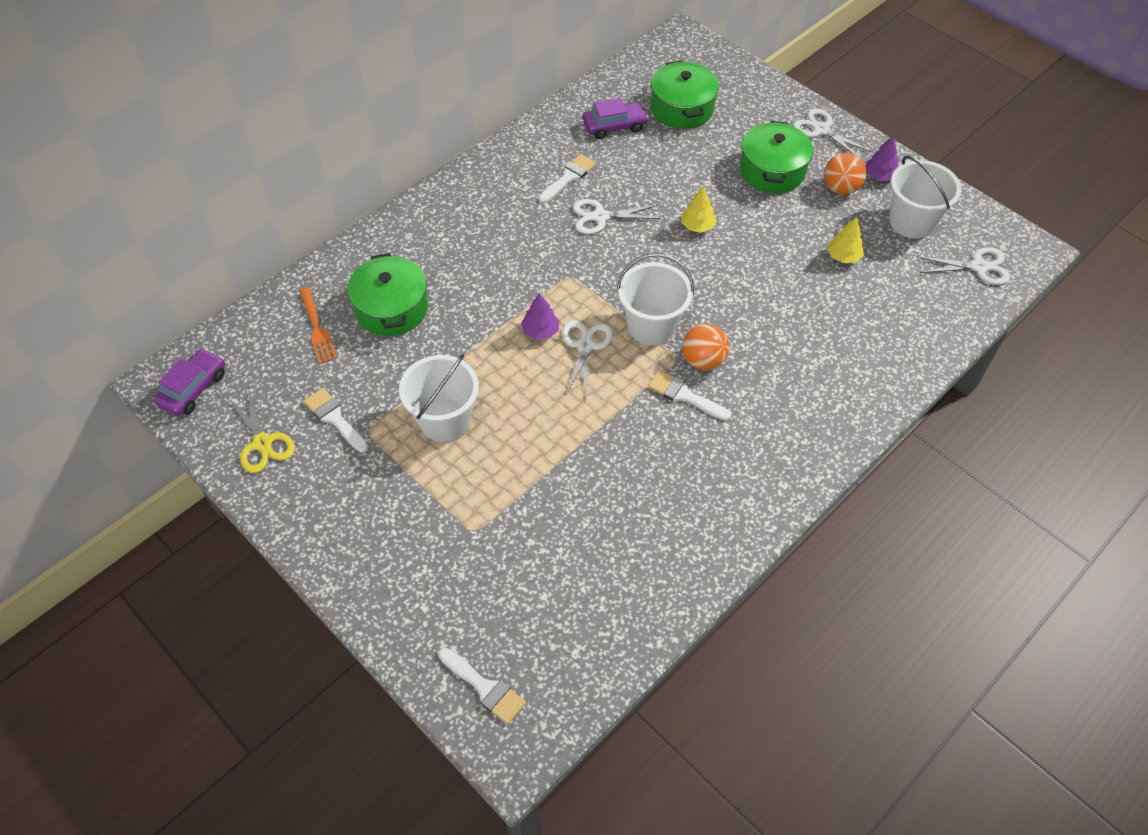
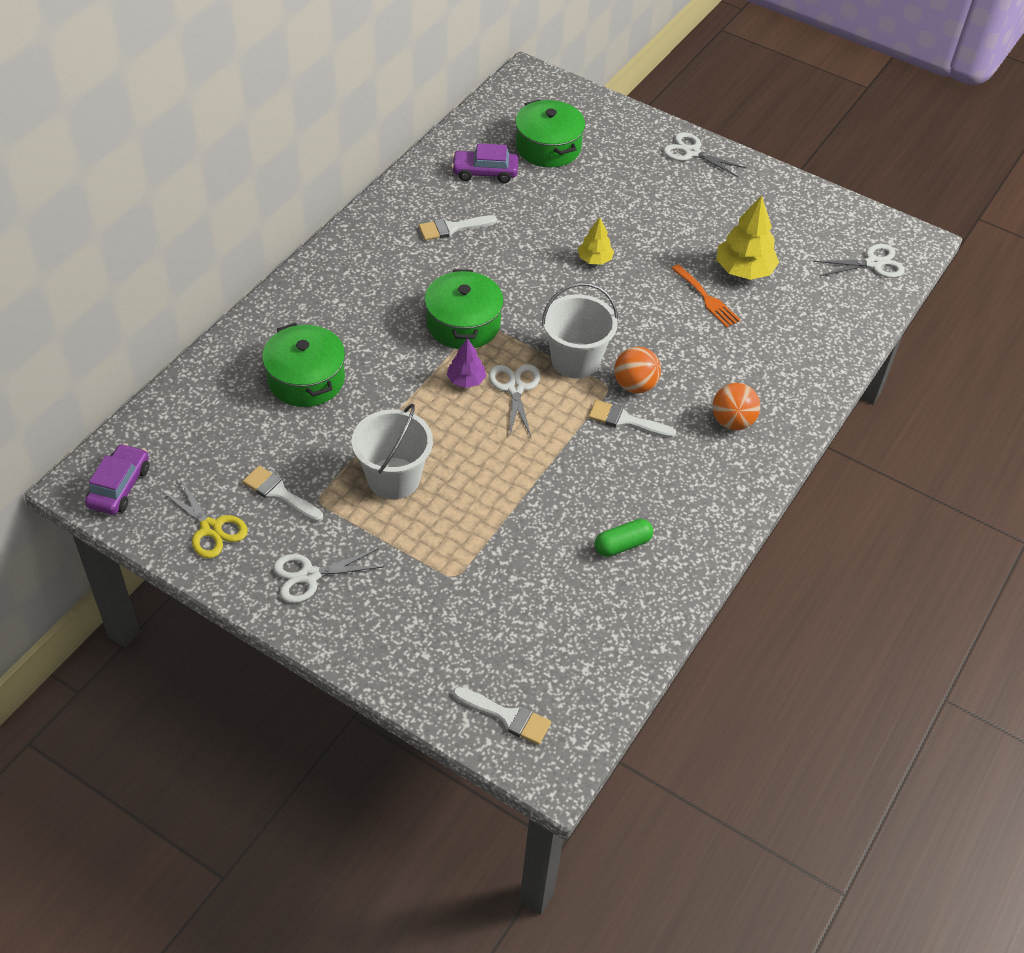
camera: 15 degrees left, 5 degrees down
orange fork [299,288,338,364] -> orange fork moved to [671,264,740,328]
white brush [539,154,596,203] -> white brush turned 135 degrees counterclockwise [419,215,497,240]
white scissors [573,199,661,234] -> white scissors moved to [273,549,384,603]
purple car [583,97,649,139] -> purple car turned 150 degrees counterclockwise [451,143,518,183]
green pot [740,121,813,193] -> green pot moved to [424,269,504,349]
orange ball [824,152,867,195] -> orange ball moved to [712,383,760,430]
yellow tree [827,217,864,263] -> yellow tree [716,196,779,280], size x1.72
purple tree [866,135,898,181] -> none
white bucket [889,155,961,238] -> none
none -> green capsule [595,519,653,557]

